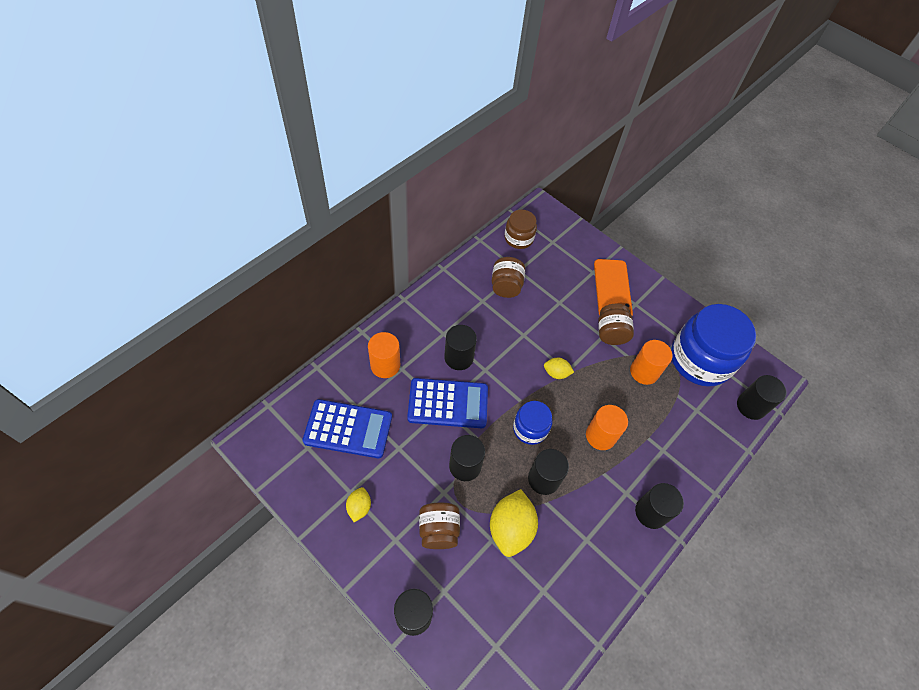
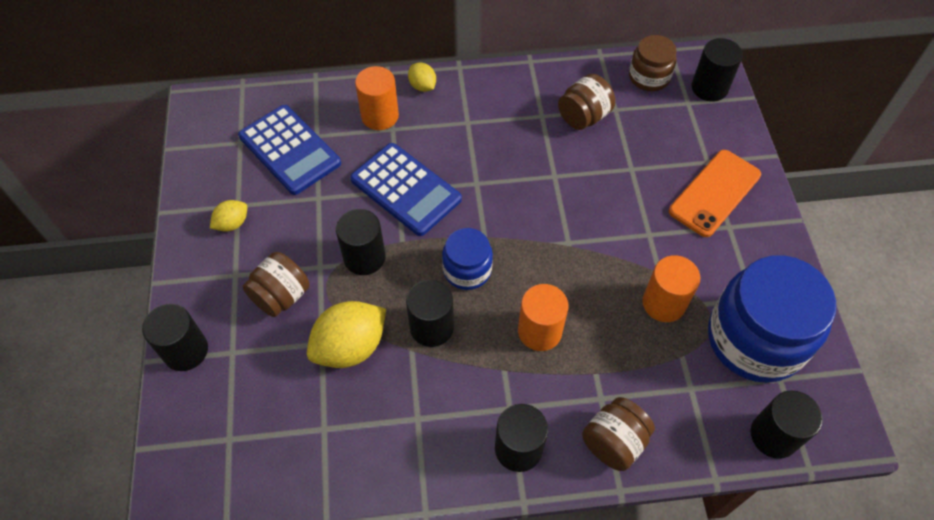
camera: 45 degrees right, 0 degrees up
black cylinder [444,325,477,370] -> black cylinder moved to [692,38,743,102]
yellow lemon [544,358,574,379] -> yellow lemon moved to [408,63,436,92]
brown jar [598,304,634,345] -> brown jar moved to [582,397,655,471]

